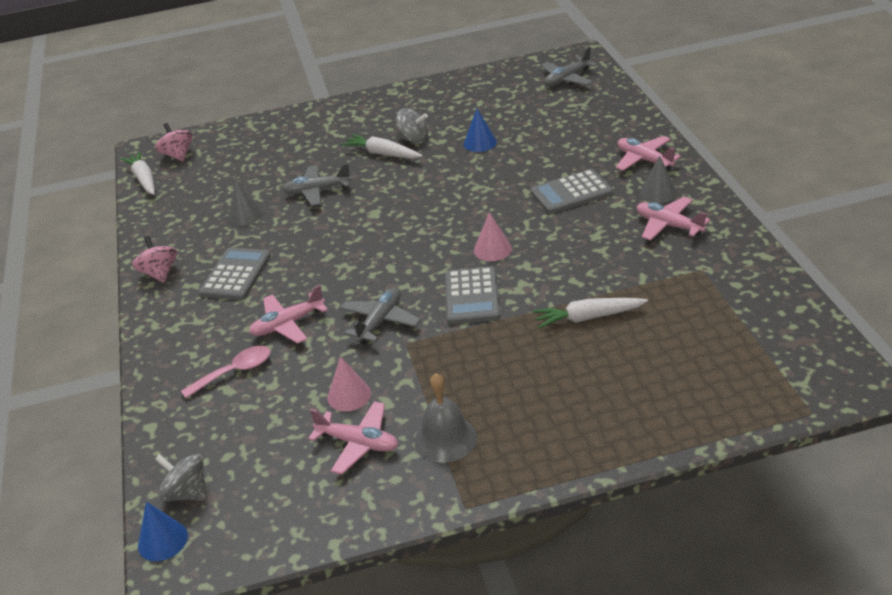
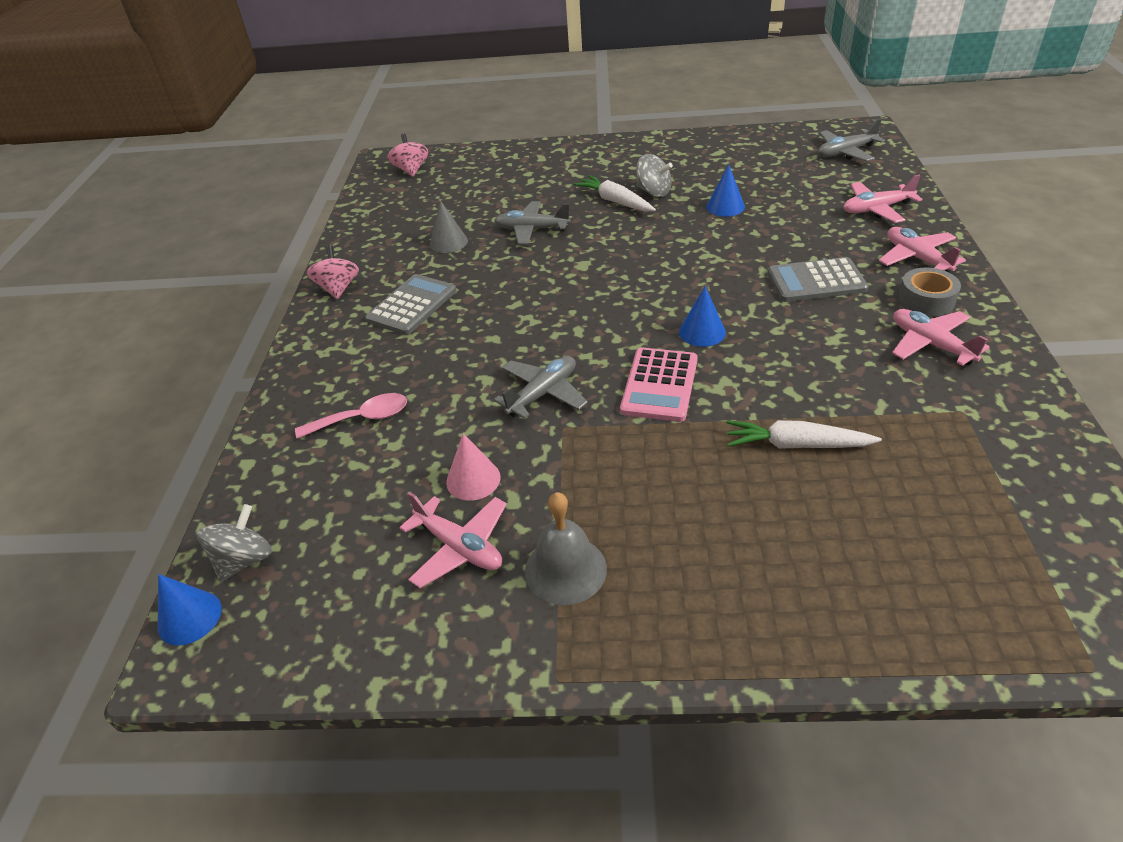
camera: 15 degrees right, 5 degrees up
white carrot [121,152,155,195] -> none
grey spinning top [155,454,207,501] -> grey spinning top turned 75 degrees clockwise [197,504,272,582]
pink plane [249,285,328,344] -> pink plane moved to [843,175,923,223]
grey calculator [445,266,500,324] -> pink calculator [620,348,698,422]
pink cone [474,212,512,261] -> blue cone [679,286,726,347]
grey cone [640,155,677,203] -> grey tape [898,268,961,317]

